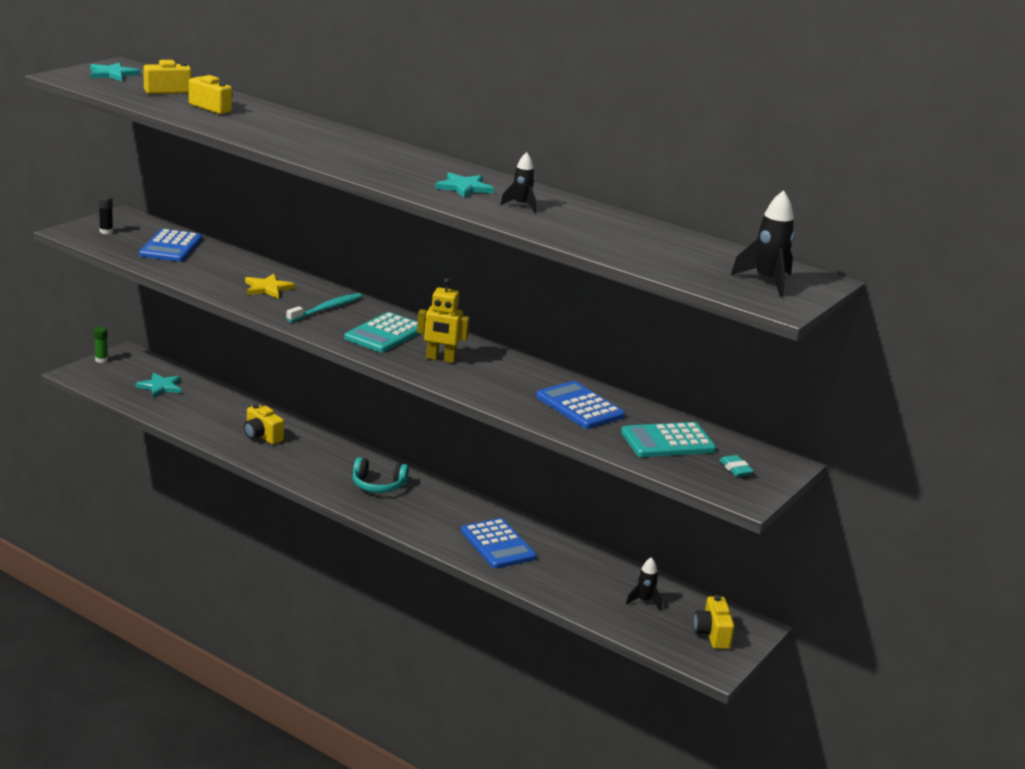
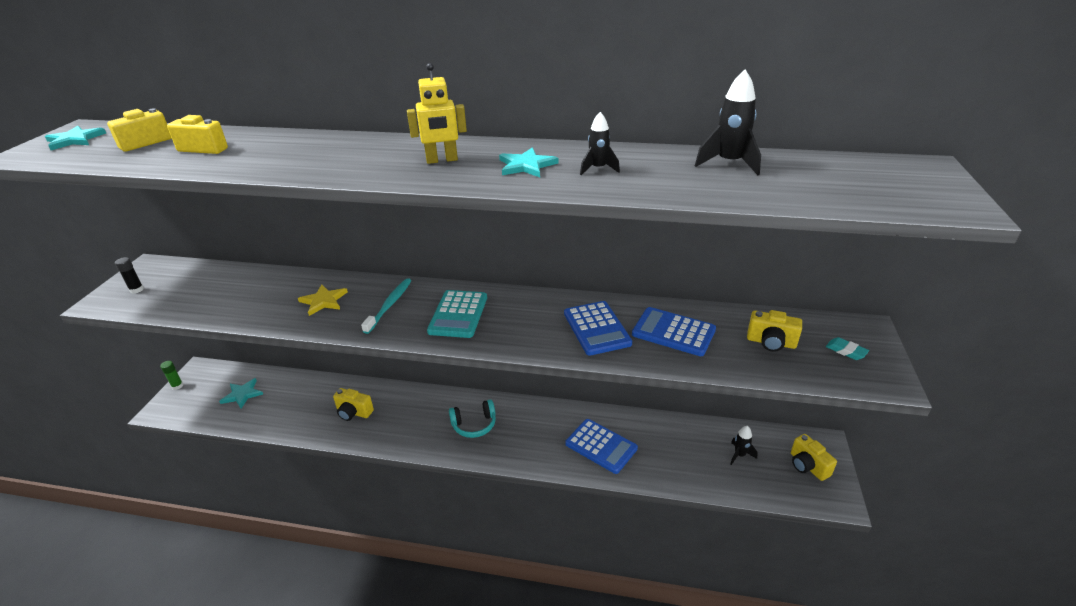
camera: 20 degrees left, 10 degrees up
blue calculator [139,229,202,262] -> blue calculator moved to [564,301,632,356]
yellow robot [417,278,469,363] -> yellow robot moved to [407,63,467,164]
turquoise calculator [621,422,716,457] -> yellow camera [747,310,802,352]
black rocket [731,190,795,297] -> black rocket moved to [695,70,761,175]

